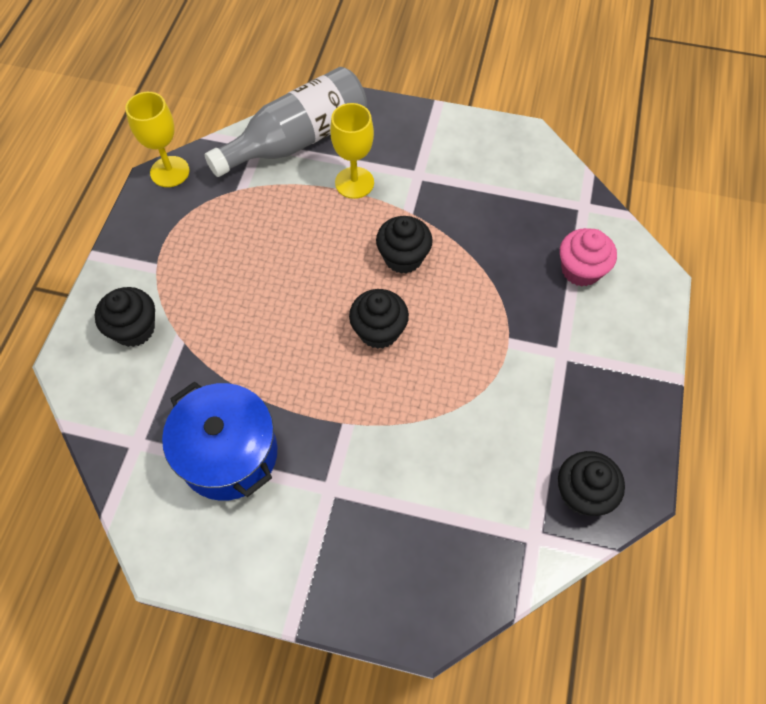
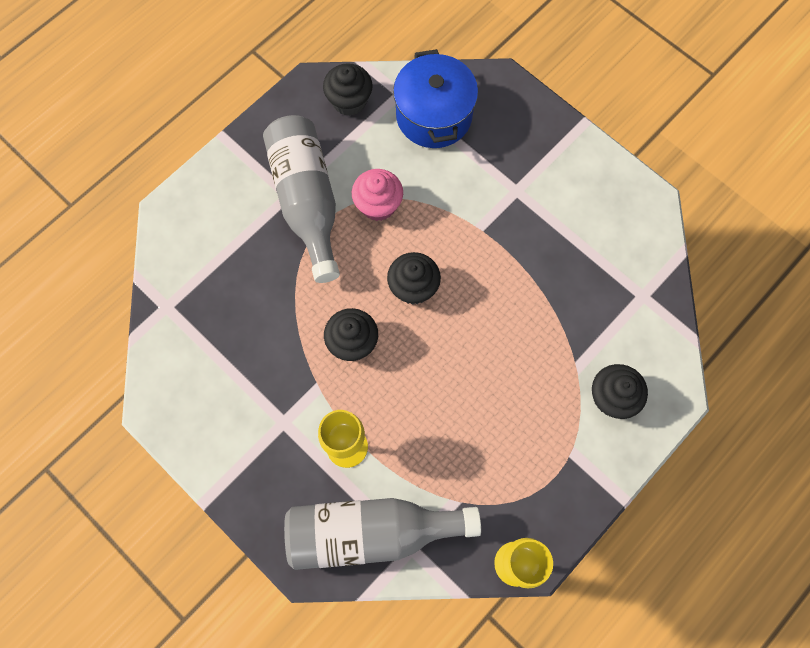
camera: 150 degrees left, 10 degrees up
blue pot [162,381,278,501] -> blue pot moved to [393,49,478,148]
pink cupcake [560,228,617,287] -> pink cupcake moved to [352,169,403,221]
none -> grey bottle [263,115,340,283]

